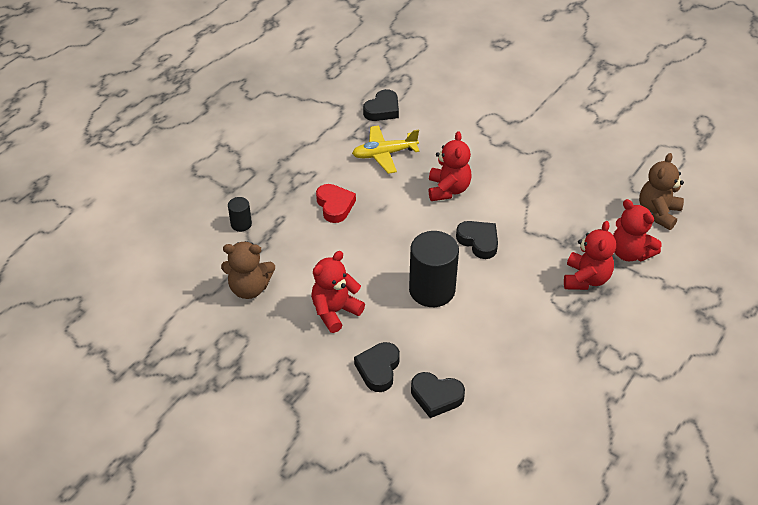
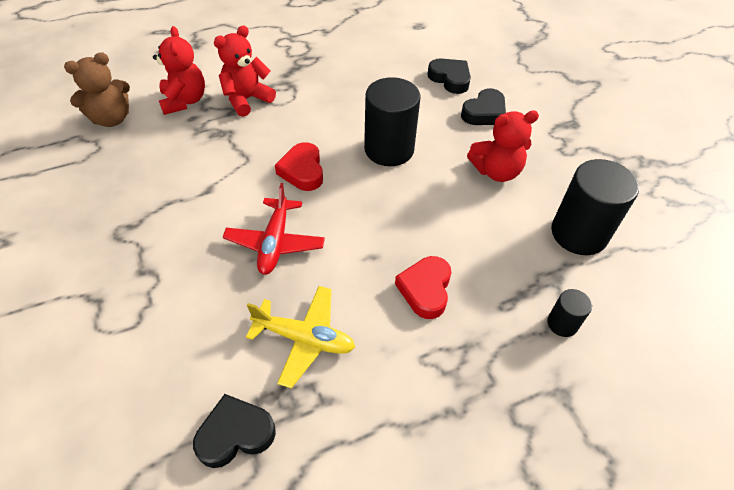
camera: 150 degrees left, 5 degrees up
brown teddy bear [221,241,275,299] -> black cylinder [551,159,639,255]
red teddy bear [429,131,472,201] -> red plane [223,183,325,275]
black heart [456,221,498,259] -> red heart [275,142,323,191]

